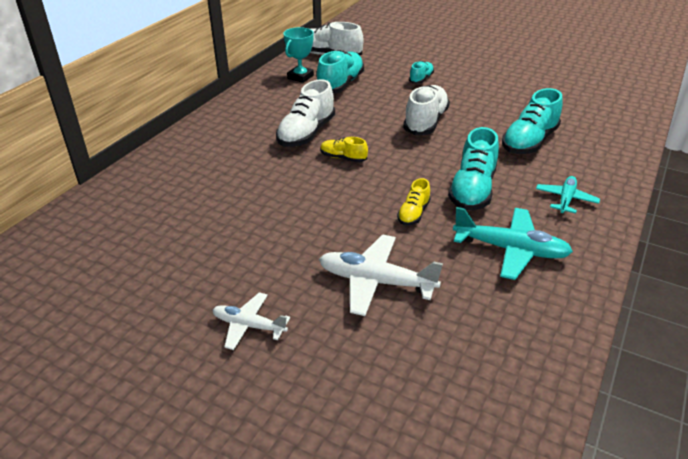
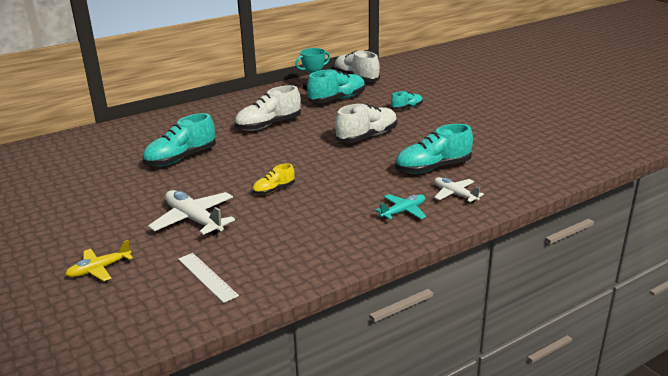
camera: 30 degrees right, 10 degrees down
white plane [213,292,290,350] -> white plane moved to [434,177,484,203]
yellow shoe [320,137,368,163] -> none
turquoise shoe [448,127,499,211] -> turquoise shoe moved to [143,113,216,166]
turquoise plane [453,207,573,280] -> none
none -> yellow plane [65,240,133,281]
none -> white ruler [178,253,239,303]

